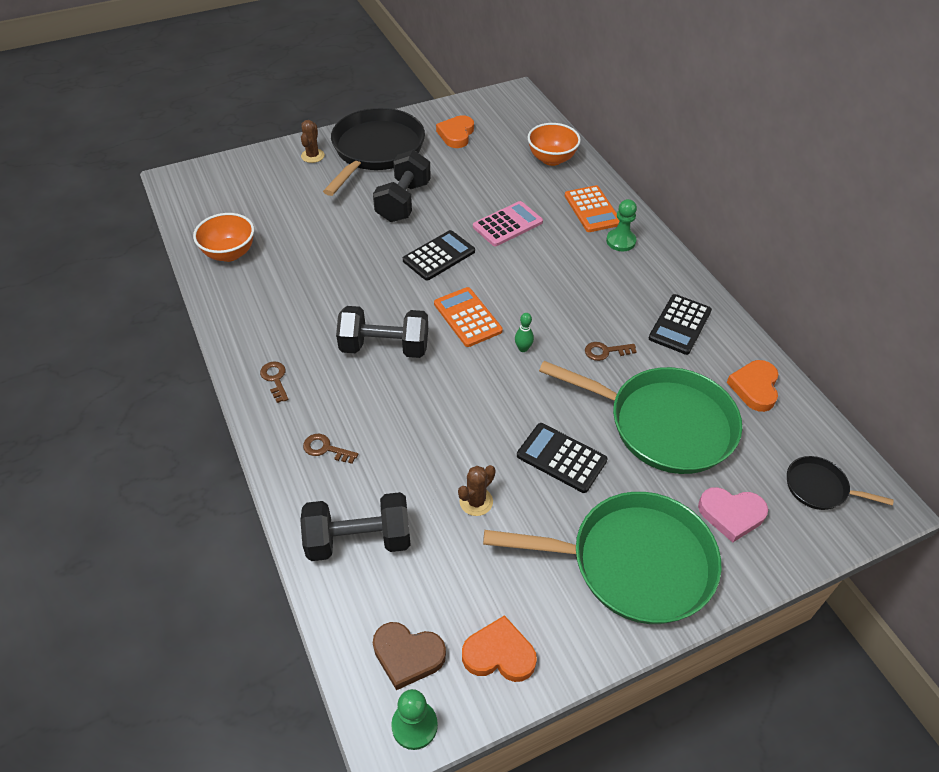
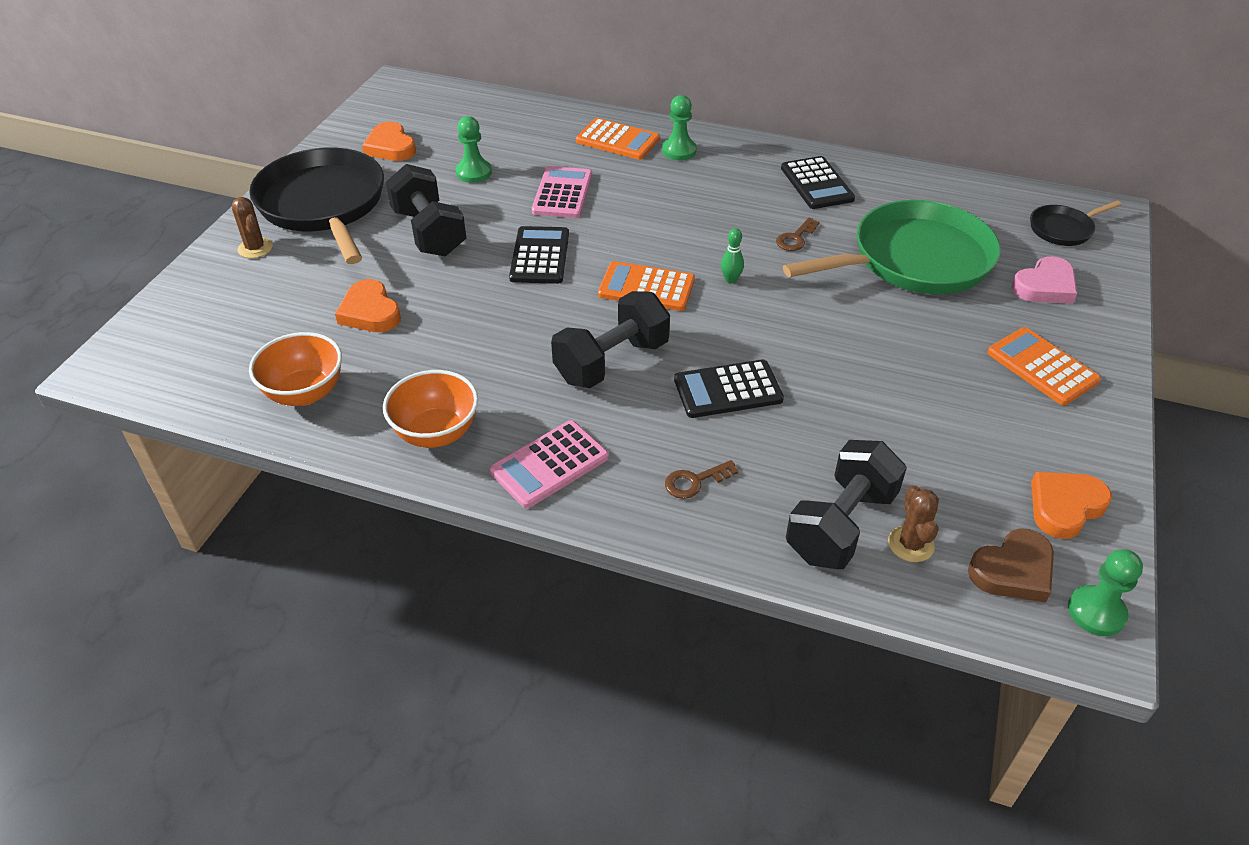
camera: 45 degrees left, 5 degrees down
brown key [260,362,289,403] -> pink calculator [490,420,609,508]
brown cactus [458,465,496,516] -> brown cactus moved to [888,485,939,562]
green pan [483,492,722,624] -> orange calculator [987,327,1101,405]
black calculator [517,423,608,493] -> black calculator moved to [674,359,784,418]
orange bowl [528,123,581,166] -> orange bowl moved to [383,370,478,448]
orange heart [726,360,779,412] -> orange heart moved to [335,279,401,332]
none -> green pawn [456,116,492,183]

